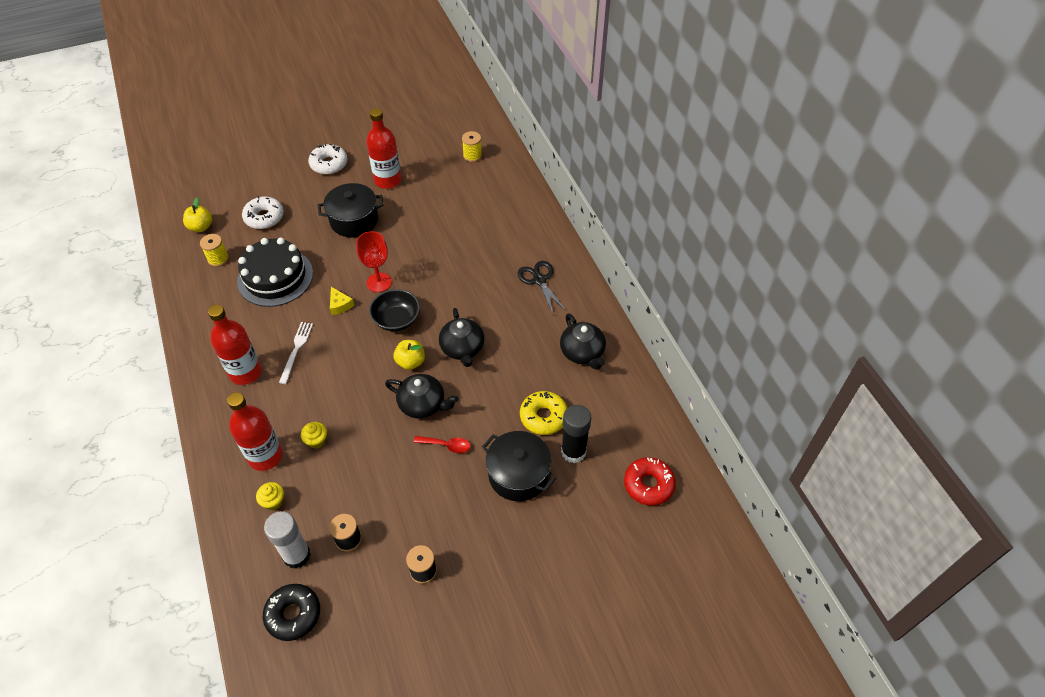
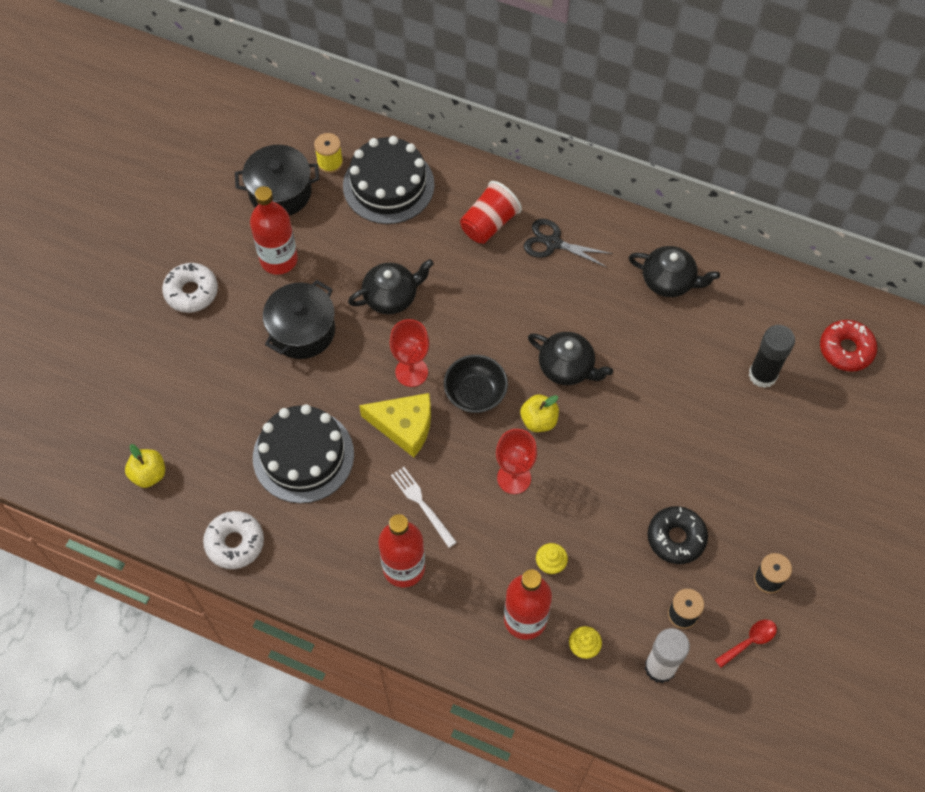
camera: 45 degrees left, 10 degrees up
yellow spool [200,234,229,267] -> none
white donut [242,196,284,229] -> white donut moved to [203,511,264,569]
black donut [263,584,320,641] -> black donut moved to [648,506,708,564]
yellow cheese [330,287,354,315] -> yellow cheese [359,393,431,457], size x1.89
black teapot [385,374,459,419] -> black teapot moved to [348,259,434,314]
red spoon [414,436,471,453] -> red spoon moved to [715,620,777,668]
black pot [482,431,556,501] -> black pot moved to [235,145,319,216]
yellow donut [520,391,567,435] -> none
none -> black cake [343,136,435,224]
none -> red cup [460,181,522,244]
none -> red goblet [496,429,537,494]

